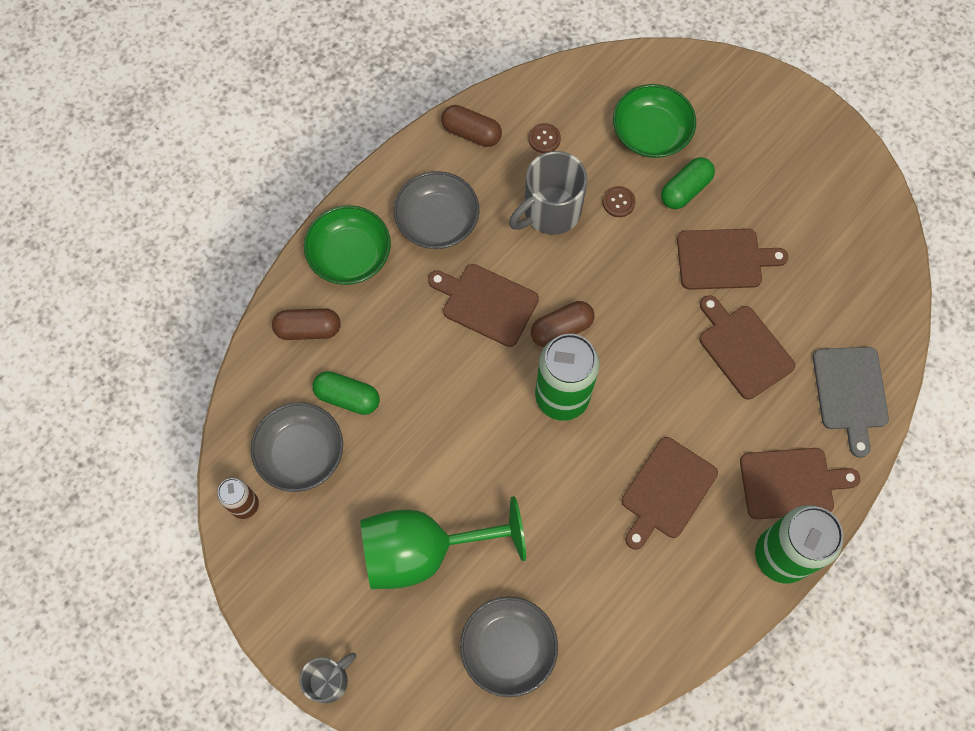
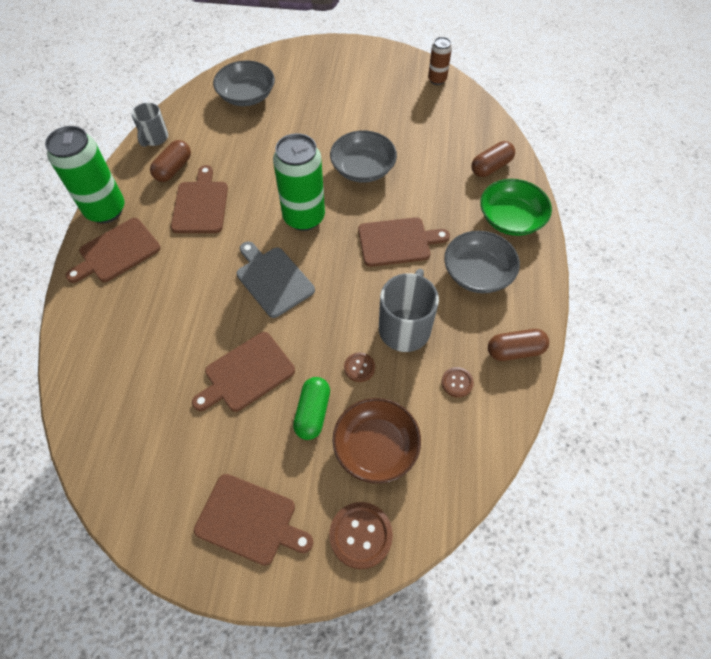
camera: 145 degrees right, 10 degrees down
grey bowl [251,402,343,492] -> grey bowl moved to [330,130,397,183]
grey mug [299,653,356,703] -> grey mug moved to [131,103,168,147]
green capsule [313,371,380,415] -> none
green goblet [360,496,526,589] -> none
brown capsule [531,301,594,347] -> brown capsule moved to [150,140,191,182]
green bowl [613,84,696,158] -> brown bowl [333,398,421,484]
brown cutting board [699,295,795,400] -> brown cutting board moved to [194,474,313,566]
grey cutting board [813,347,889,458] -> grey cutting board moved to [237,242,315,318]
none -> brown button [329,502,393,569]

